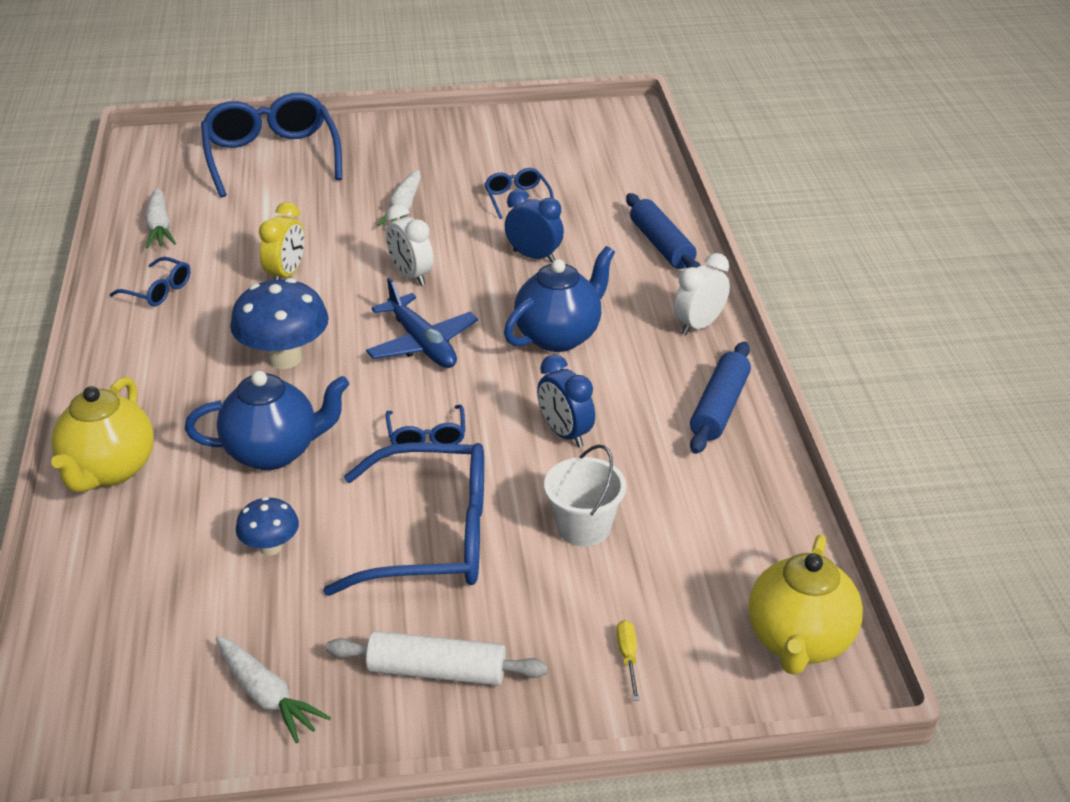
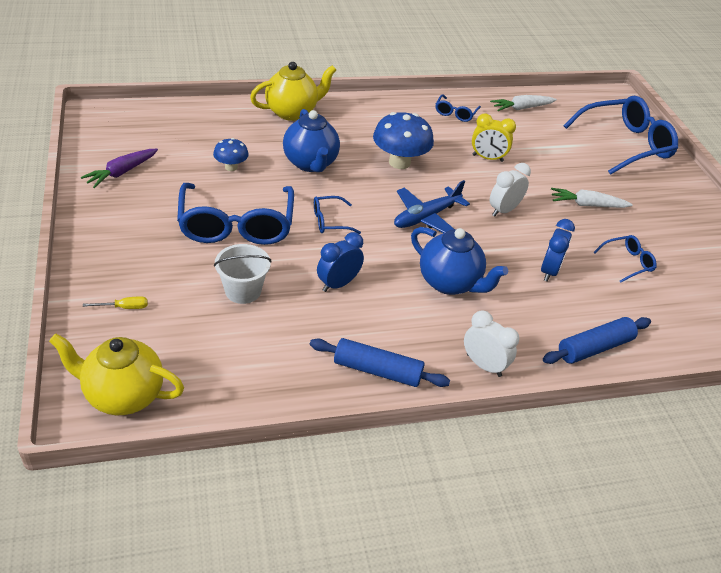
camera: 80 degrees right, 5 degrees up
yellow teapot [51,376,154,492] -> yellow teapot turned 150 degrees clockwise [250,62,336,121]
white carrot [216,636,331,744] -> purple carrot [81,149,158,188]
white rolling pin [326,631,548,686] -> none

